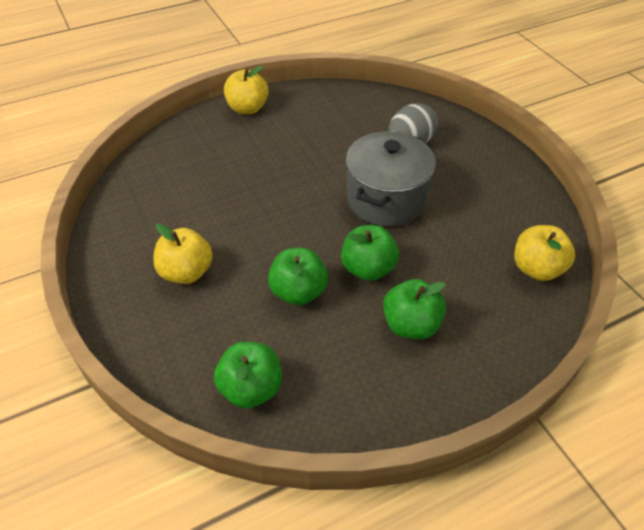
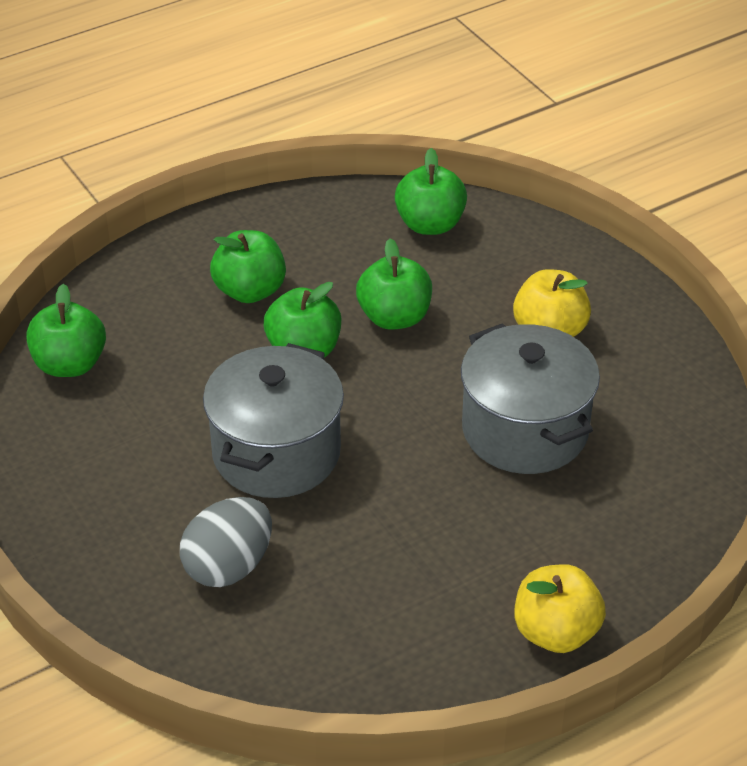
camera: 175 degrees right, 5 degrees down
yellow apple [514,225,575,281] -> green apple [26,284,106,377]
none -> grey pot [461,323,600,474]

